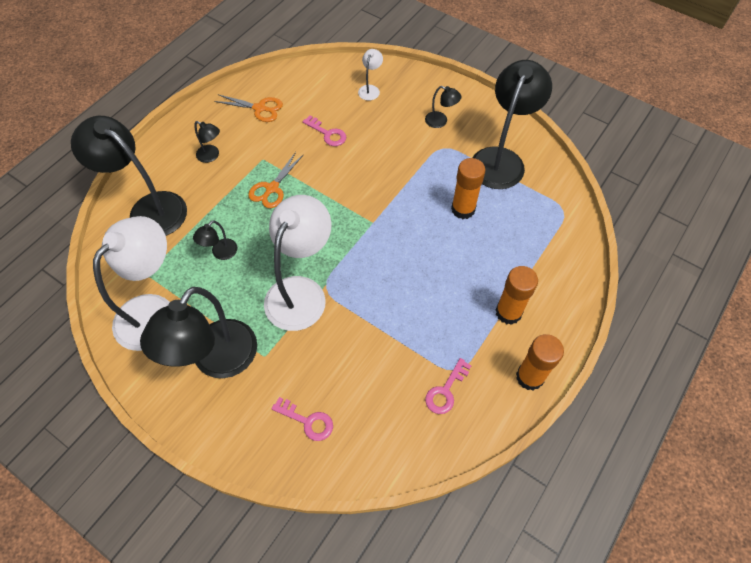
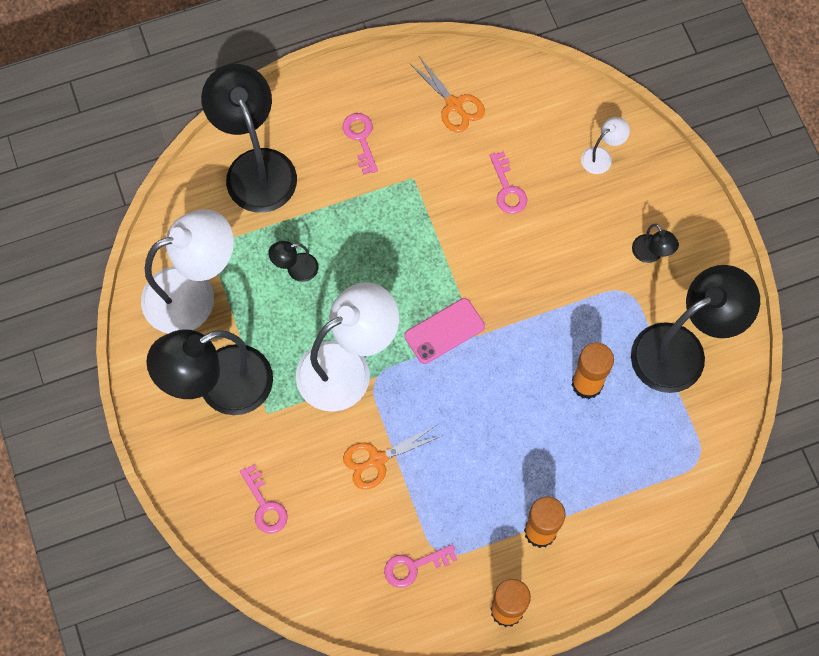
camera: 35 degrees right, 10 degrees up
black lamp [194,121,220,163] -> pink key [343,113,378,175]
orange scissors [248,152,304,208] -> orange scissors moved to [343,425,441,489]
none -> pink phone [404,298,485,364]

